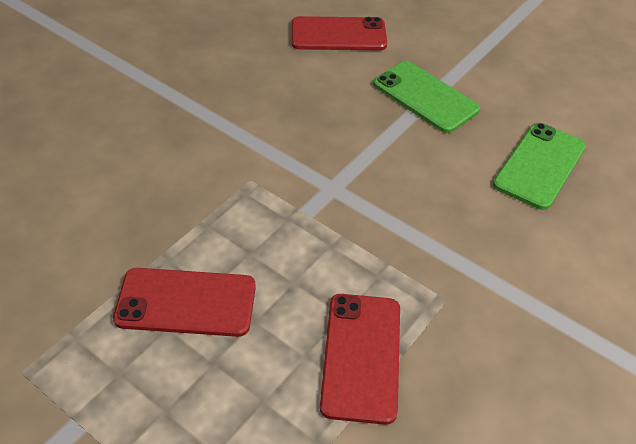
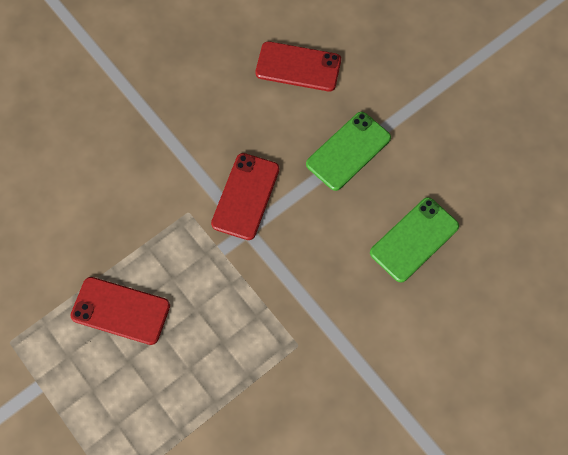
camera: 15 degrees right, 20 degrees up
red phone [320,294,400,425] -> red phone moved to [211,153,279,240]
green phone [373,61,480,133] -> green phone turned 75 degrees clockwise [306,112,391,191]

